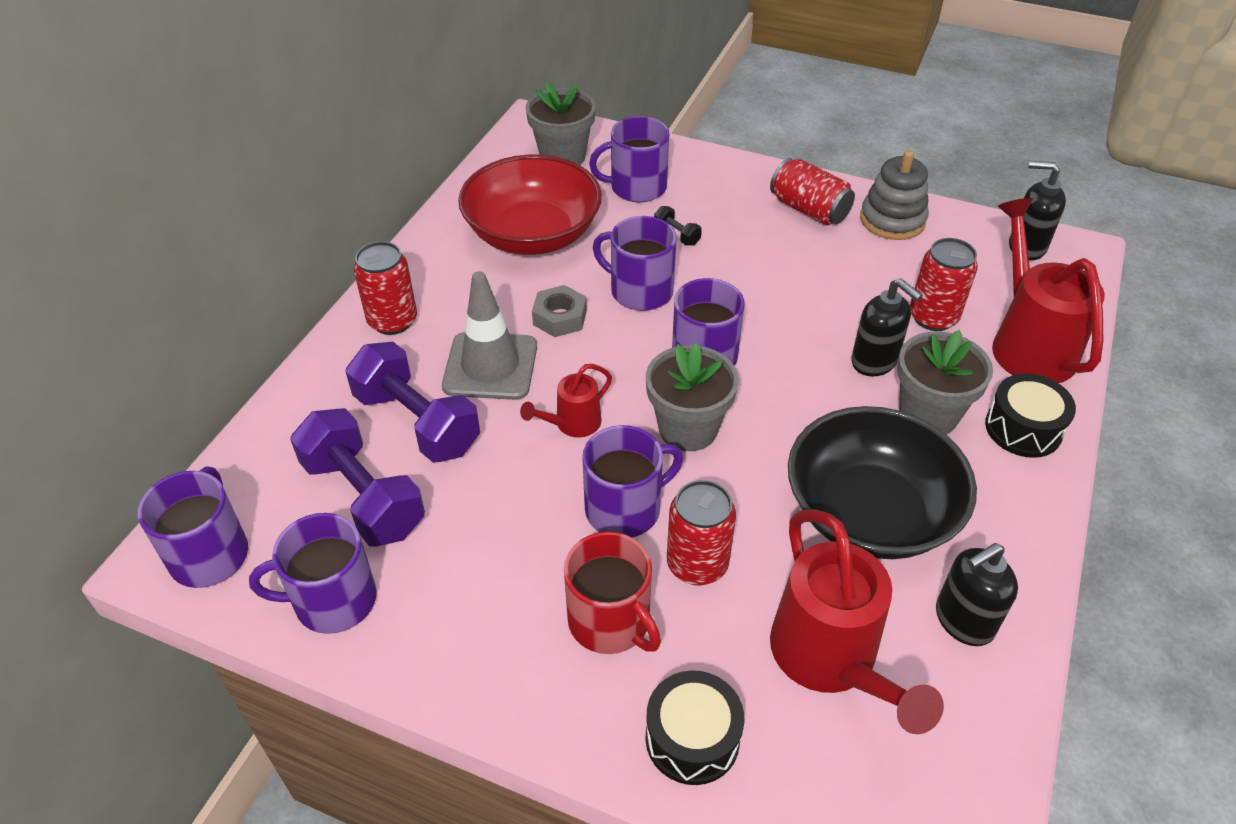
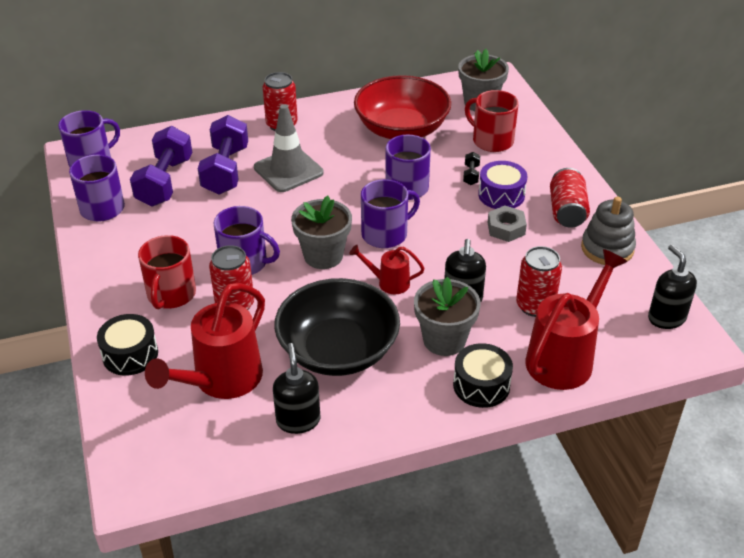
camera: 50 degrees right, 5 degrees down
red watering can [520,364,612,438] -> red watering can moved to [349,245,425,294]
grey nut [532,285,587,337] -> grey nut moved to [488,206,527,242]
purple mug [589,116,669,202] -> red mug [465,90,519,152]
black soap dispenser [936,543,1018,646] -> black soap dispenser turned 60 degrees clockwise [273,343,320,434]
none -> purple drum [478,161,527,209]

